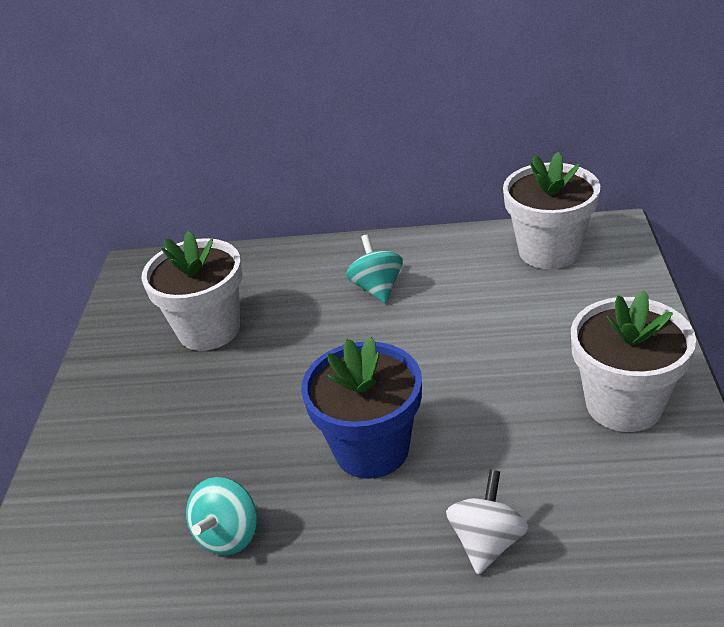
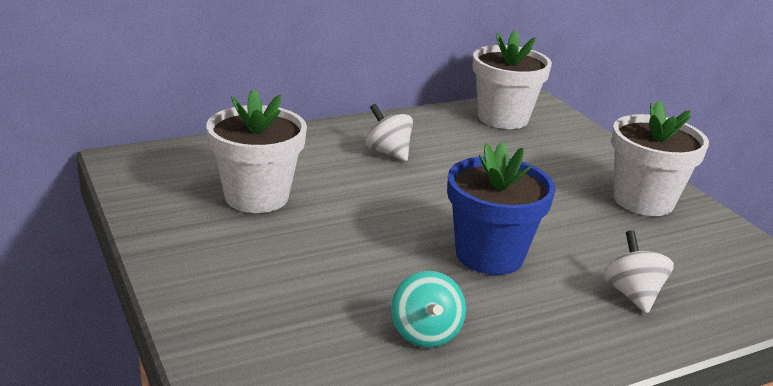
camera: 35 degrees left, 10 degrees down
turquoise spinning top [346,234,403,303] -> white spinning top [365,104,413,161]

